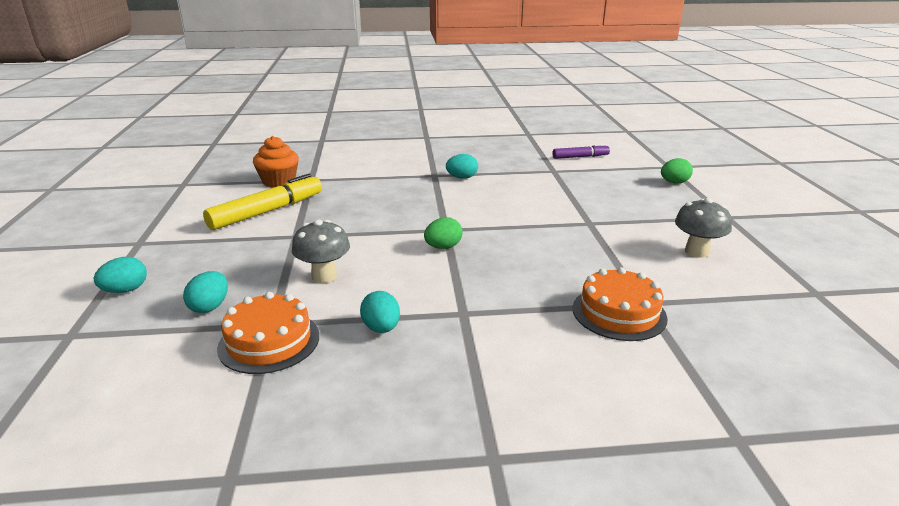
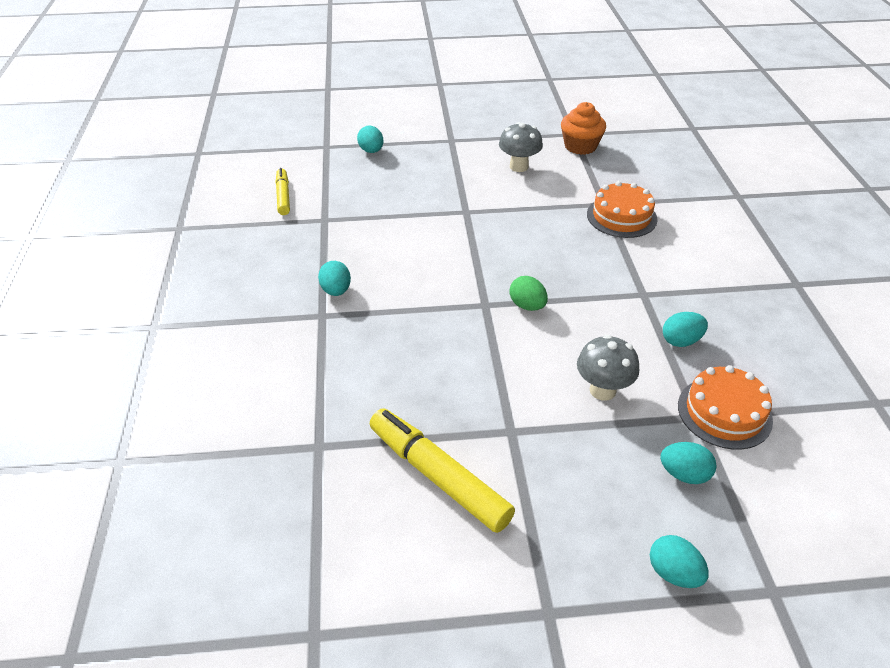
camera: 90 degrees left, 15 degrees up
orange cupcake [253,136,299,188] -> orange cupcake moved to [561,102,606,155]
purple marker [552,144,610,159] -> yellow marker [276,168,290,215]
green egg [661,158,693,184] -> turquoise egg [357,126,383,153]

